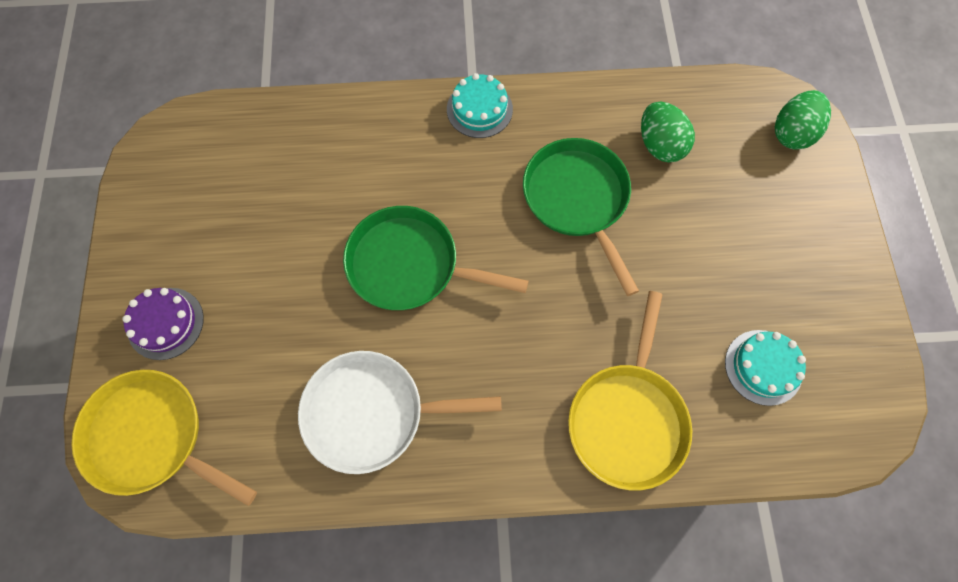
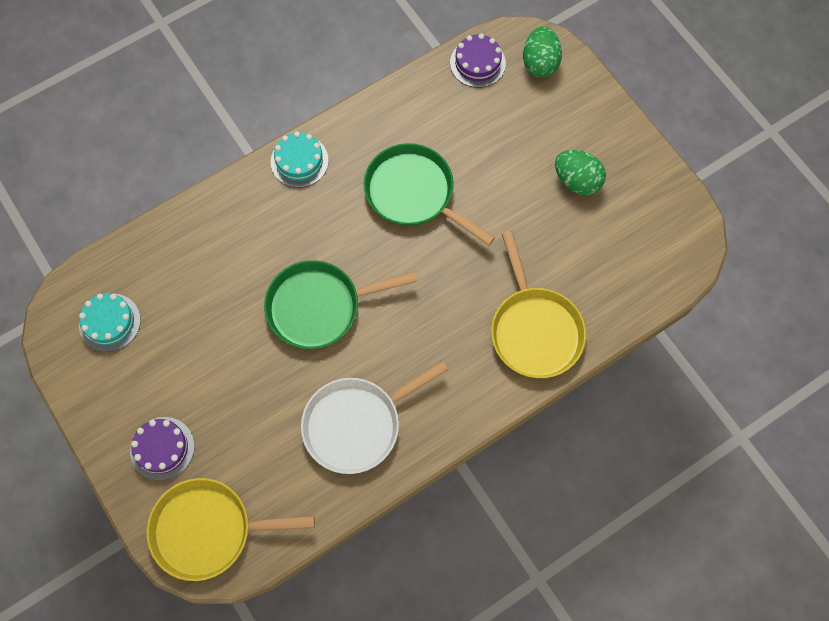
camera: 30 degrees left, 0 degrees up
green egg [641,102,695,162] -> green egg moved to [555,150,606,195]
turquoise cake [725,330,806,406] -> turquoise cake moved to [79,293,141,352]
none -> purple cake [450,34,506,88]

